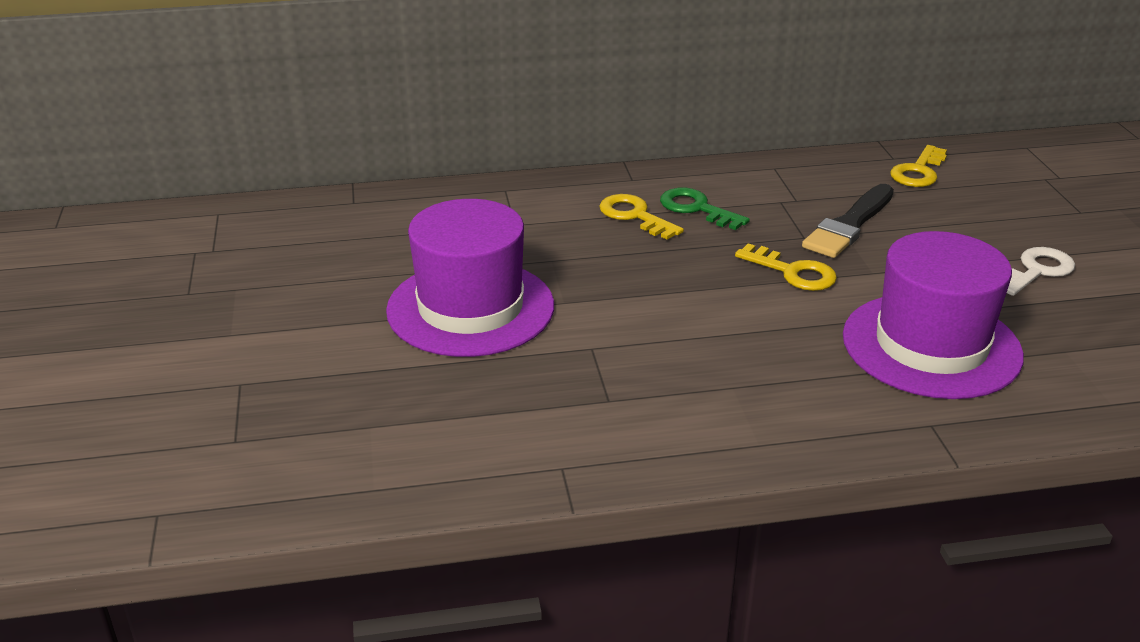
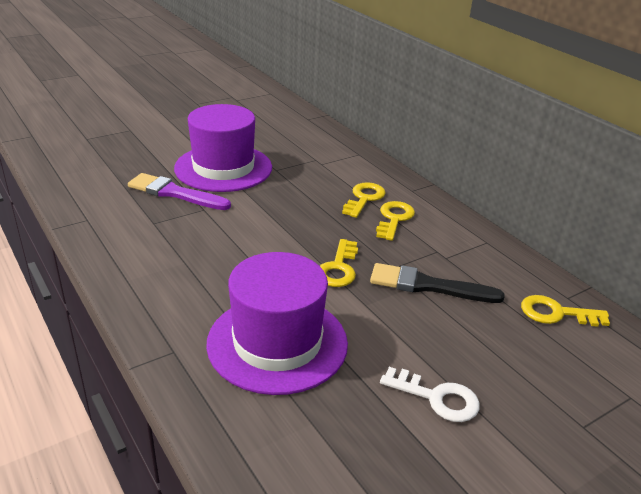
camera: 65 degrees right, 0 degrees up
green key [660,187,750,230] -> yellow key [376,201,415,241]
none -> purple brush [128,173,231,210]

